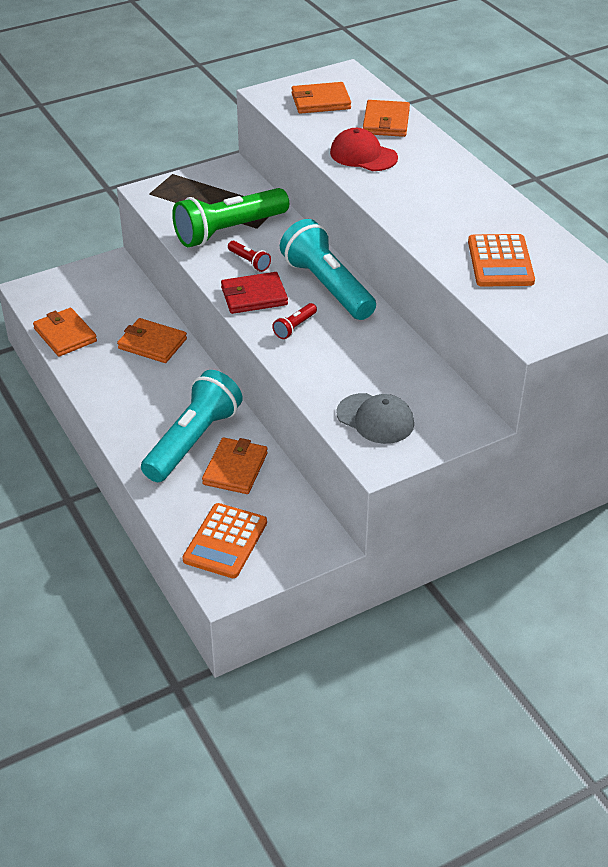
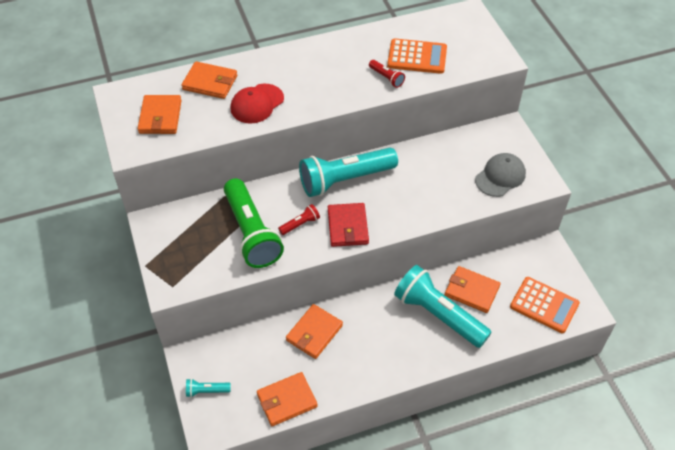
camera: 80 degrees left, 10 degrees up
red flashlight [272,303,317,339] -> red flashlight moved to [369,60,405,88]
none -> turquoise flashlight [186,378,231,397]

